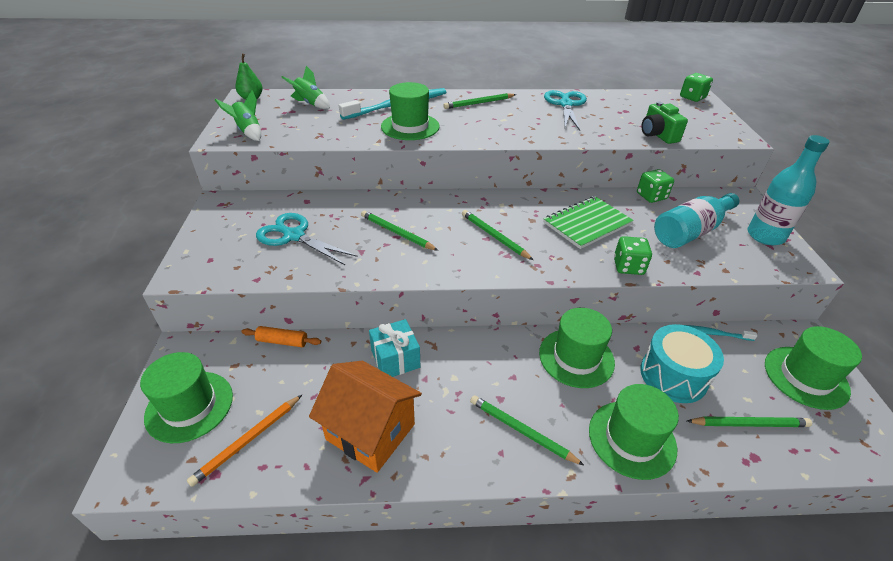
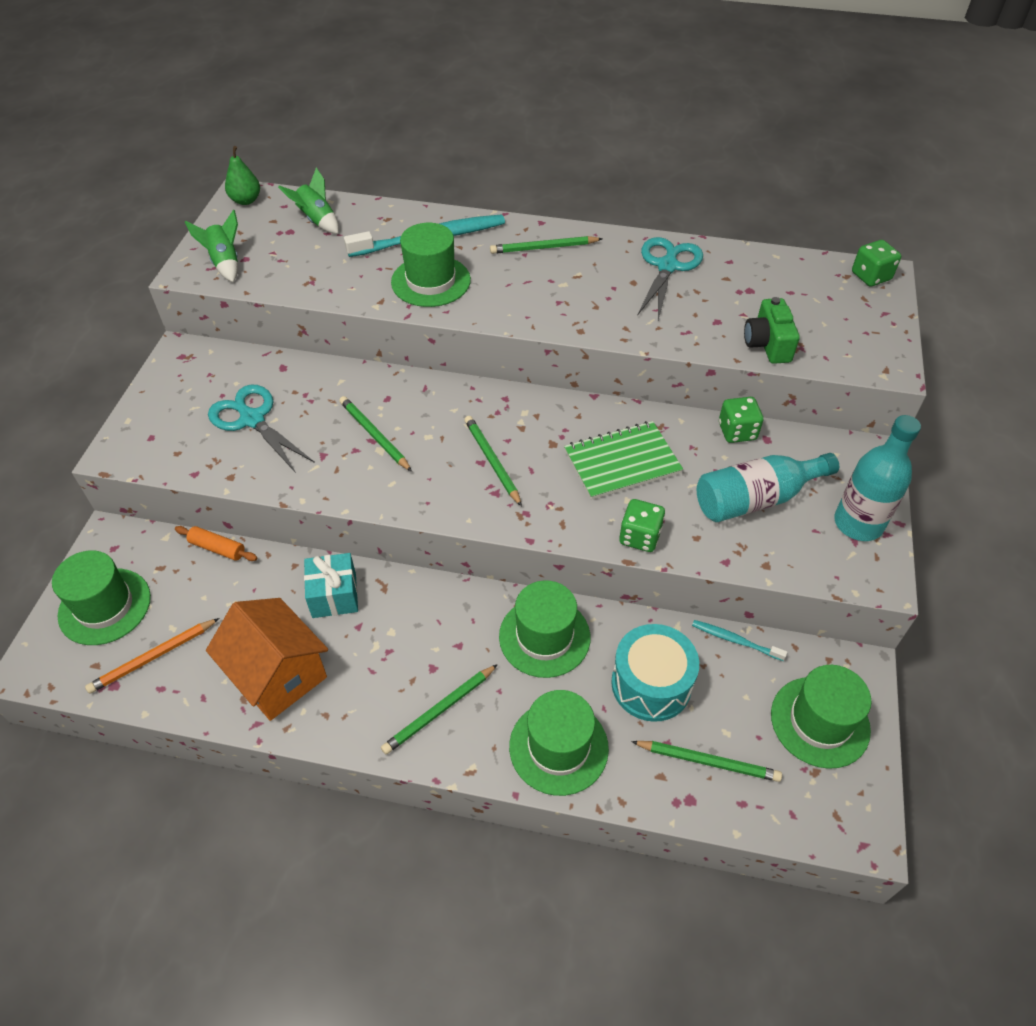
camera: 15 degrees right, 10 degrees up
green pencil [470,395,584,465] -> green pencil turned 90 degrees counterclockwise [381,664,498,754]

